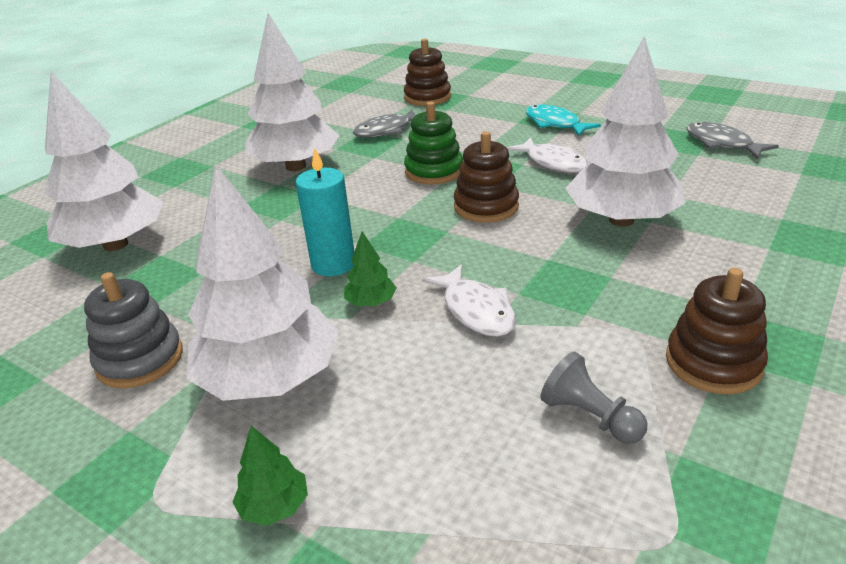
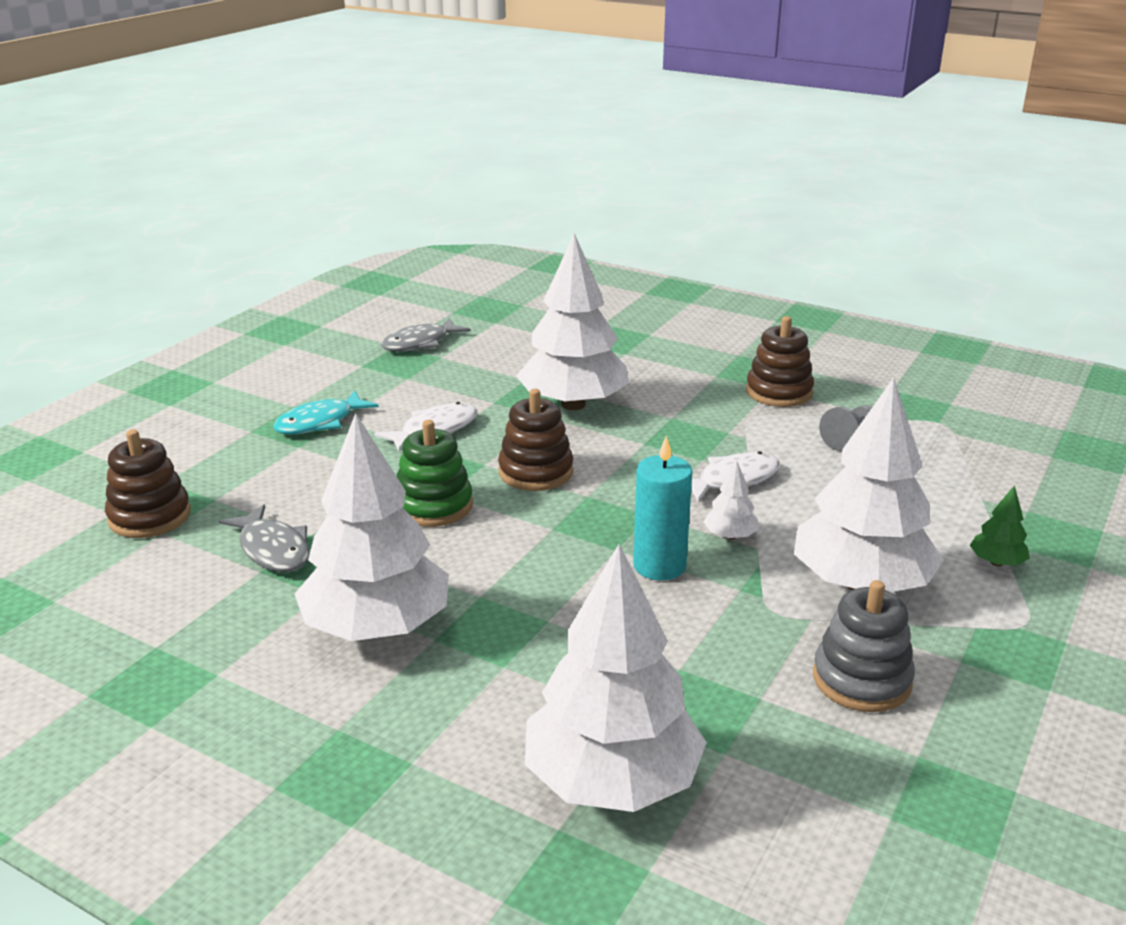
camera: 95 degrees left, 5 degrees down
green tree [344,231,397,306] -> white tree [703,461,759,540]

